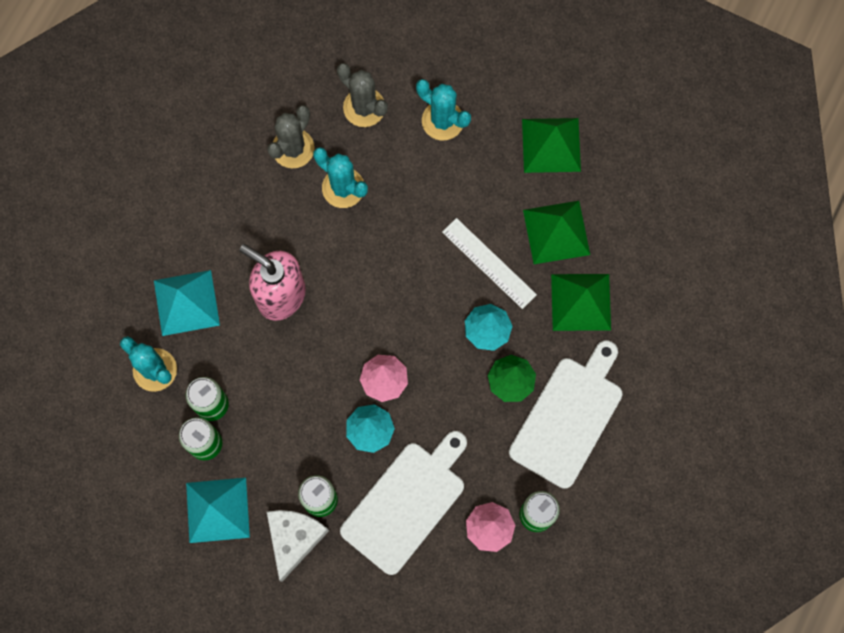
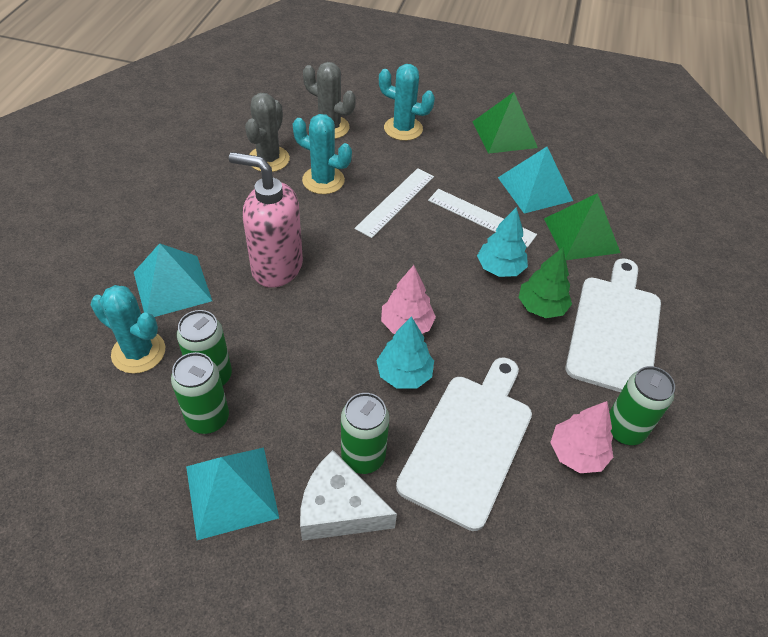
camera: 15 degrees left, 25 degrees down
white cheese [267,510,329,582] -> white cheese turned 75 degrees counterclockwise [300,450,397,541]
green pyramid [523,201,590,264] -> turquoise pyramid [498,147,573,214]
none -> white ruler [355,168,434,238]

